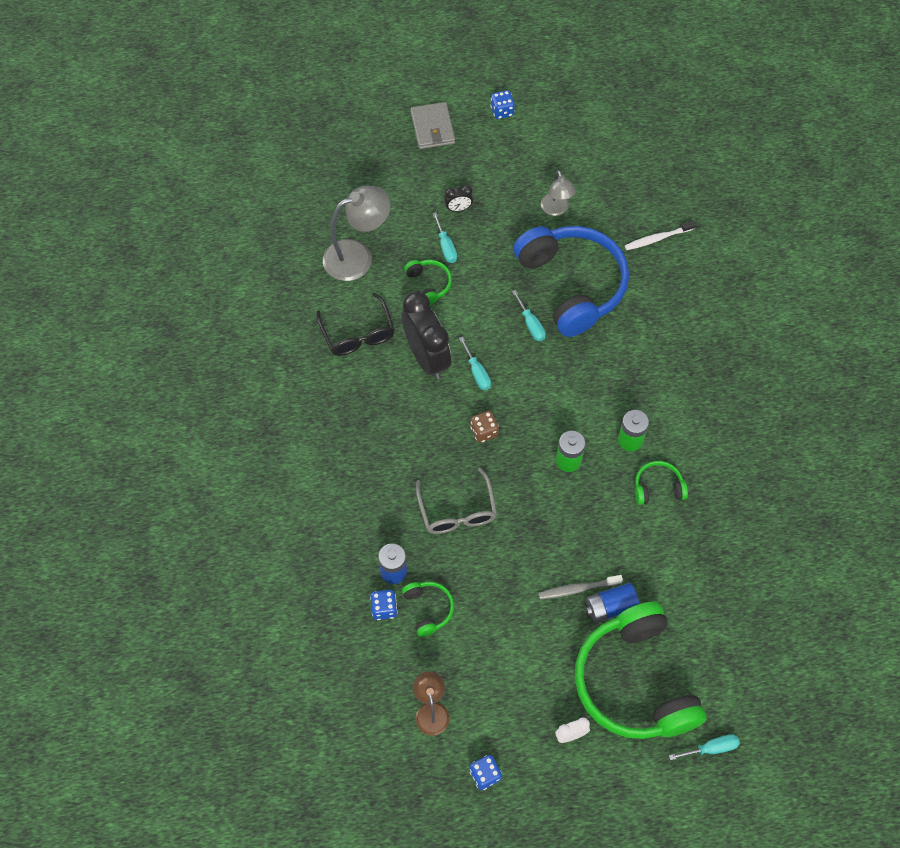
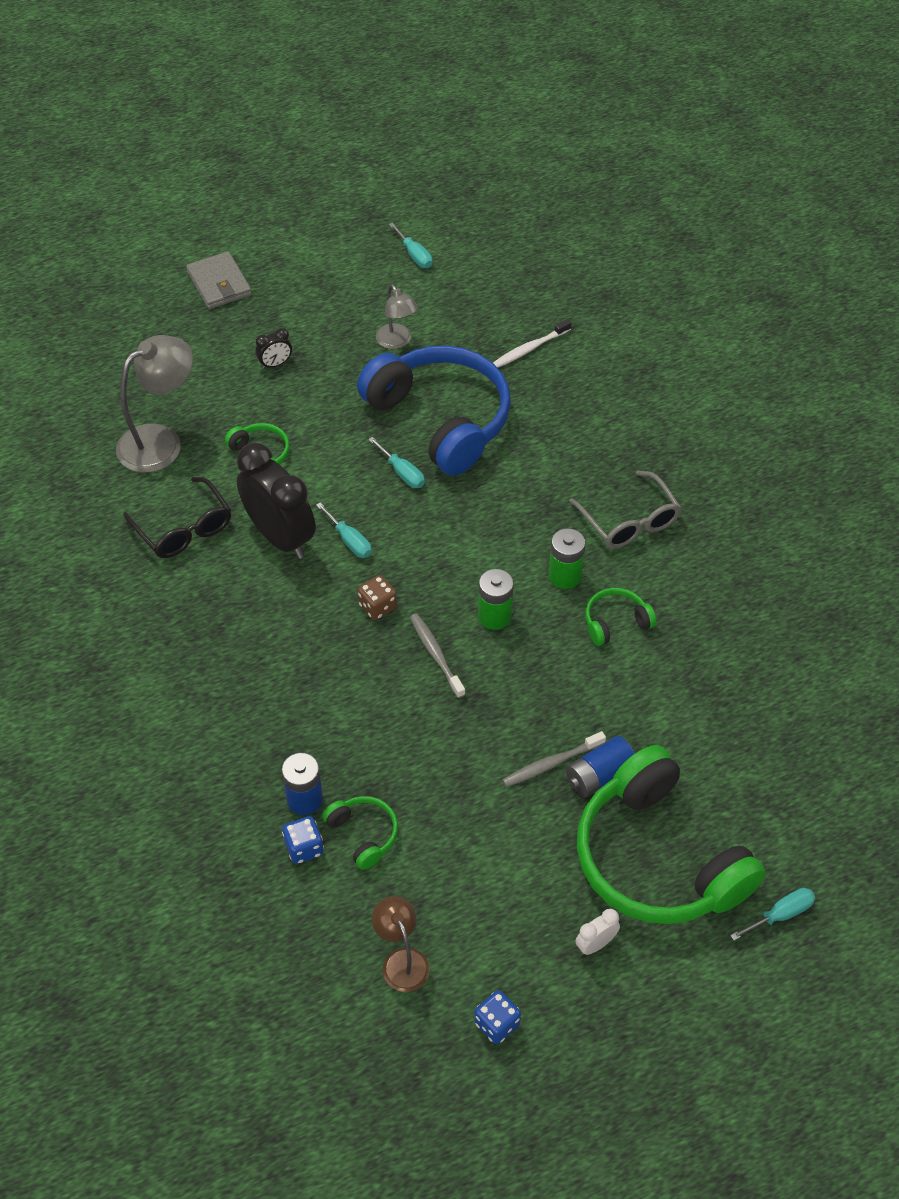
camera: 15 degrees left, 10 degrees down
grey glasses [416,467,497,534] -> grey glasses moved to [569,471,681,549]
turquoise screwdriver [433,212,457,263] -> turquoise screwdriver moved to [389,222,432,268]
blue dice [490,90,515,119] -> none
none -> grey toothbrush [410,614,466,698]

